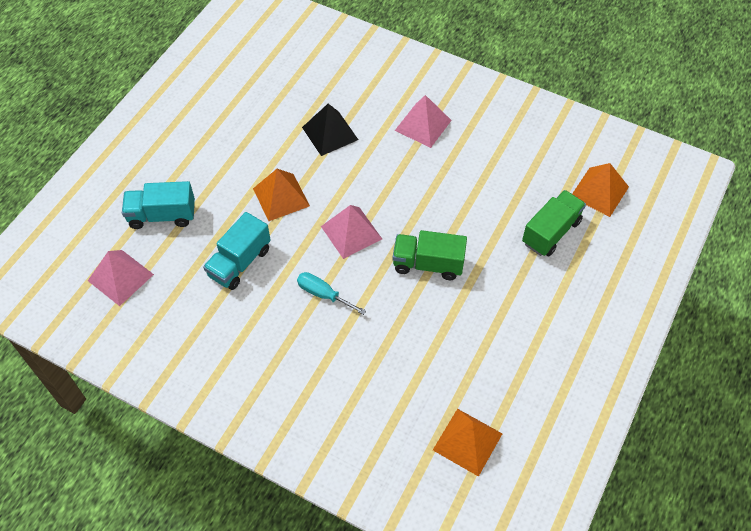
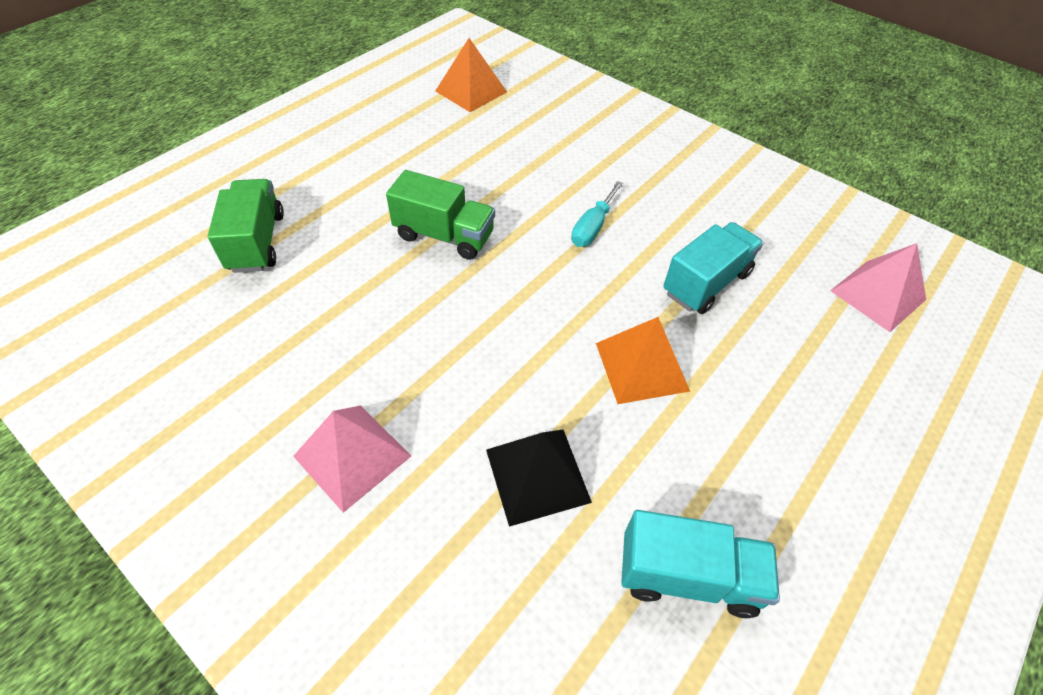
camera: 170 degrees left, 5 degrees down
turquoise truck [122,181,195,229] -> turquoise truck moved to [621,510,780,618]
turquoise screwdriver [297,272,366,315] -> turquoise screwdriver turned 75 degrees clockwise [571,181,623,247]
pink pyramid [321,205,382,259] -> none
green truck [522,190,586,256] -> green truck turned 120 degrees clockwise [208,179,284,273]
orange pyramid [572,163,629,217] -> none

